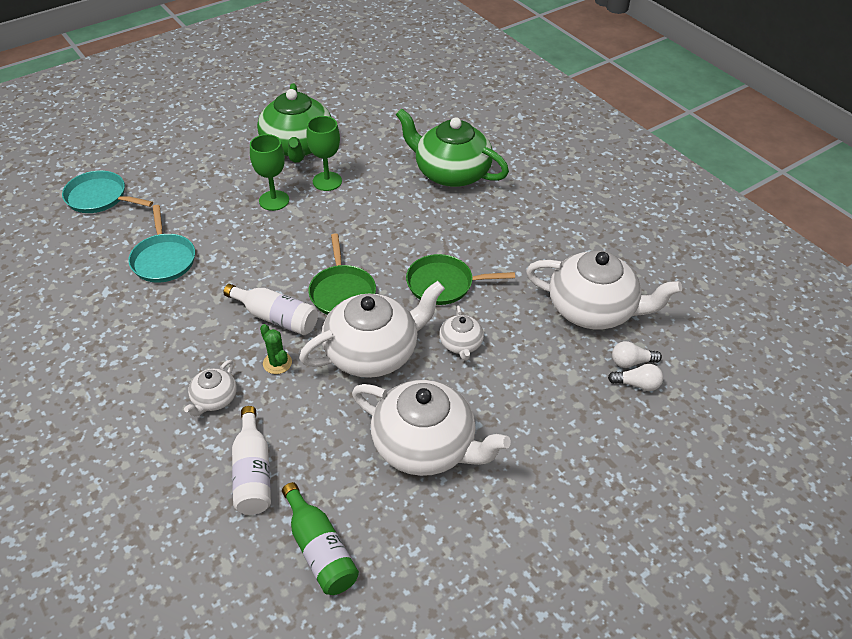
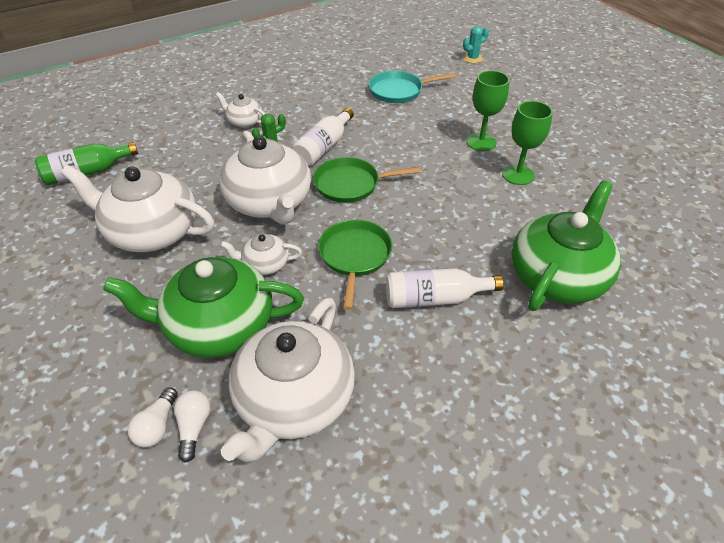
camera: 95 degrees right, 0 degrees up
turquoise pan [62,170,153,213] -> turquoise cactus [463,26,489,63]
white bottle [232,406,271,515] -> white bottle moved to [386,268,504,308]
green teapot [257,83,331,163] -> green teapot moved to [103,257,304,358]
white teapot [352,380,511,476] -> white teapot turned 75 degrees clockwise [61,165,214,252]

